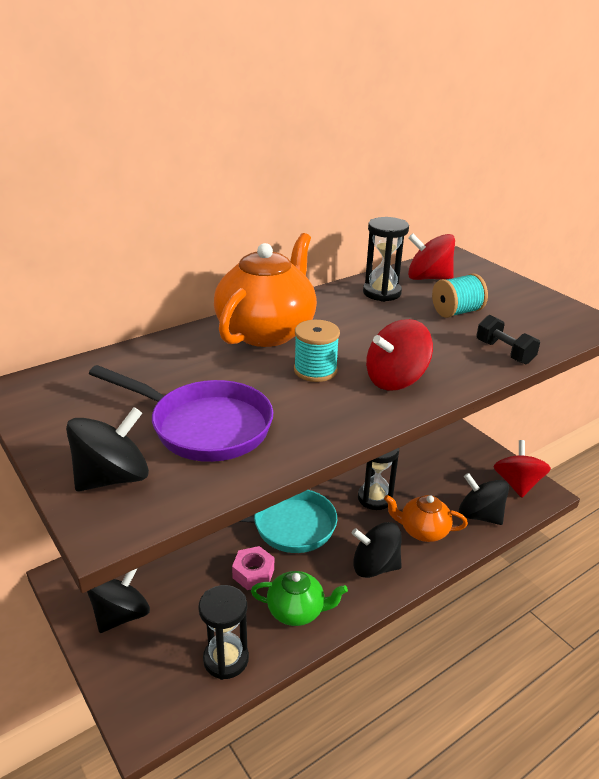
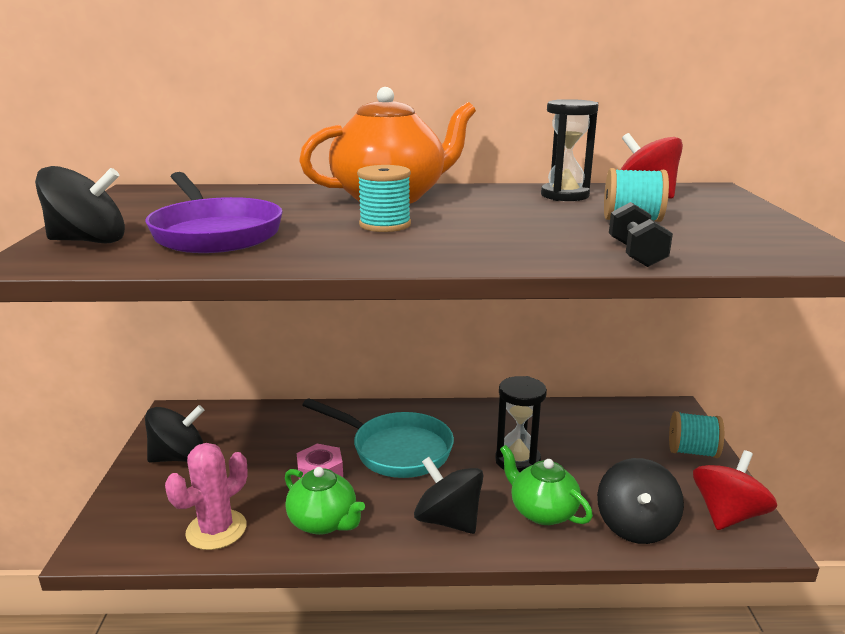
camera: 35 degrees right, 10 degrees down
black hourglass [198,585,249,680] -> pink cactus [165,443,248,550]
red spinning top [366,319,433,390] -> none
orange teapot [384,495,468,542] -> green teapot [500,445,593,525]
black spinning top [459,473,509,525] -> black spinning top turned 150 degrees counterclockwise [597,458,684,544]
none -> turquoise spool [669,411,724,458]

